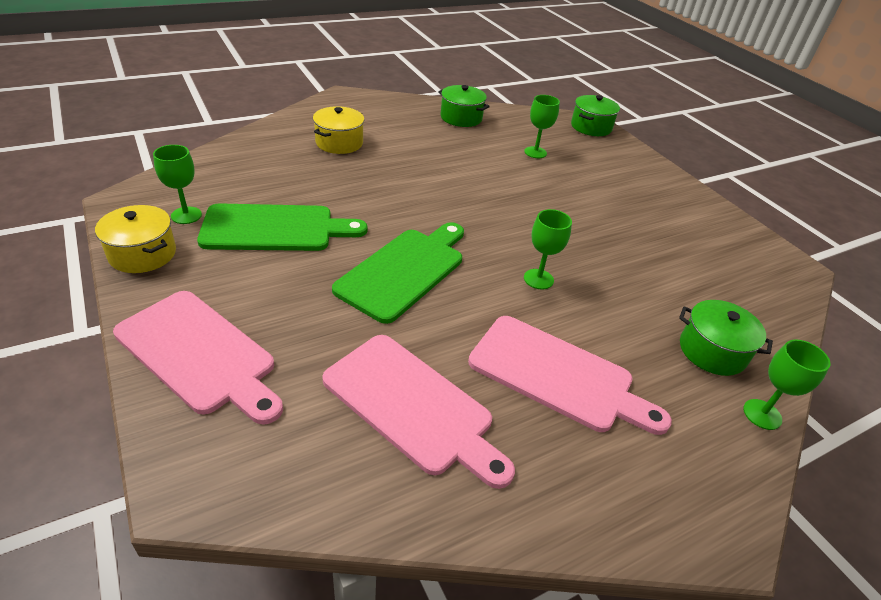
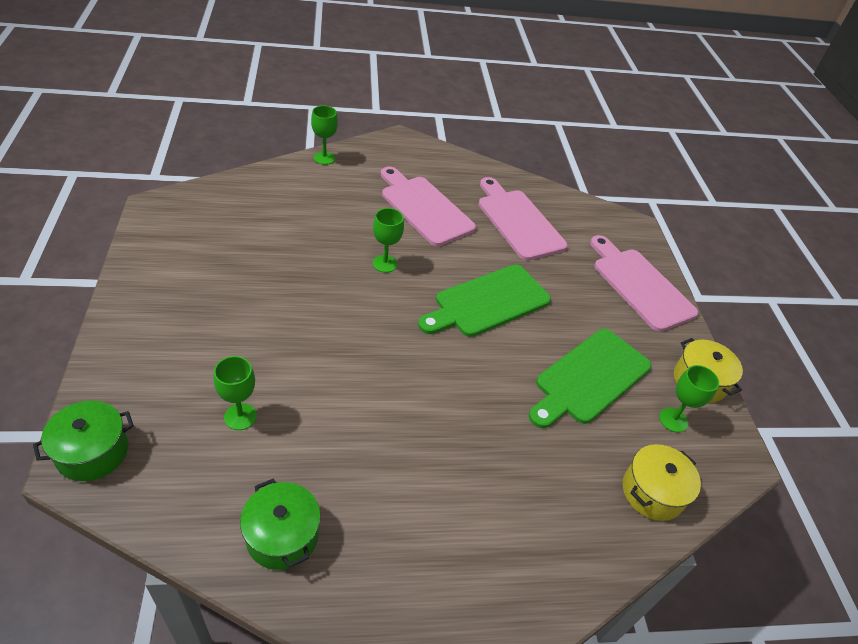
camera: 160 degrees left, 5 degrees up
green cutting board [197,203,367,251] -> green cutting board turned 60 degrees counterclockwise [529,329,651,428]
yellow pot [313,106,364,154] -> yellow pot moved to [623,444,701,521]
green pot [679,300,773,376] -> none

